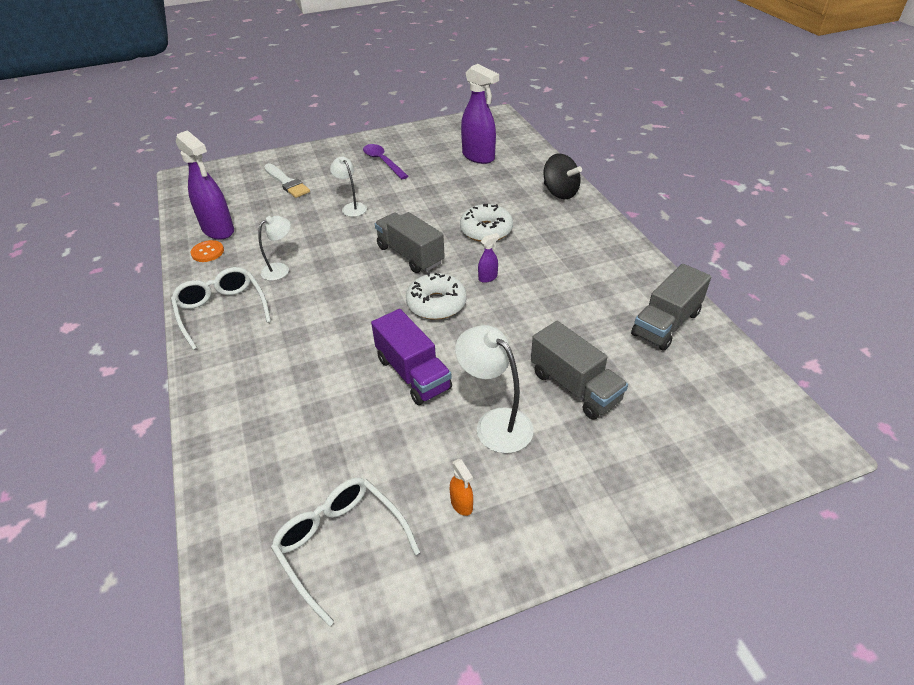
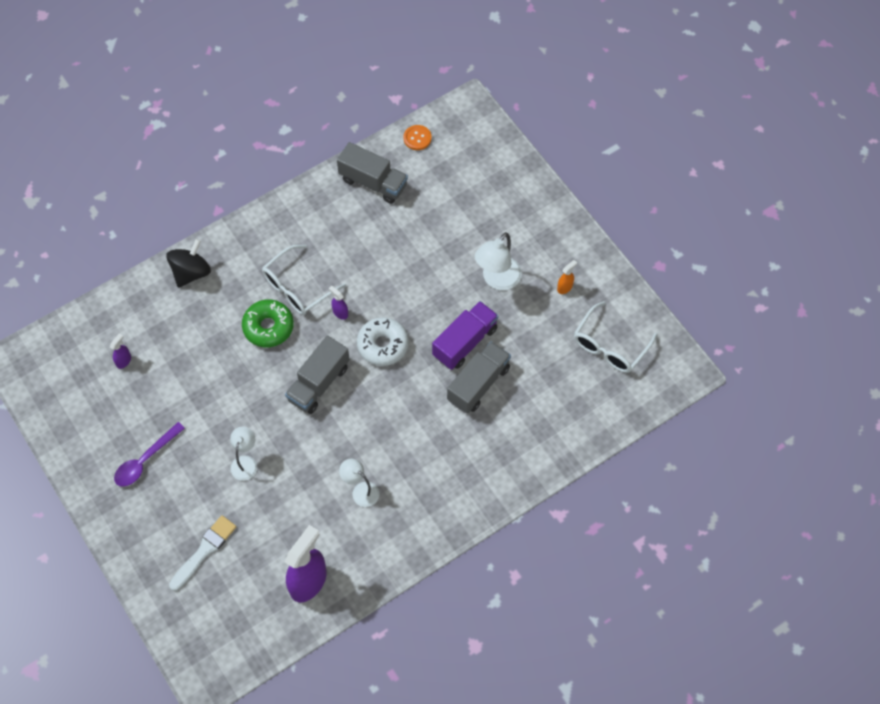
camera: 105 degrees left, 20 degrees up
white glasses [171,267,271,350] -> white glasses moved to [262,245,346,315]
orange button [191,240,224,262] -> orange button moved to [404,125,432,150]
white lamp [330,157,367,217] -> white lamp turned 150 degrees clockwise [230,426,257,481]
white donut [460,204,513,242] -> green donut [242,299,294,348]
purple spray bottle [461,64,499,164] -> purple spray bottle [110,333,131,369], size x0.44
grey truck [531,321,628,419] -> grey truck moved to [447,342,511,414]

